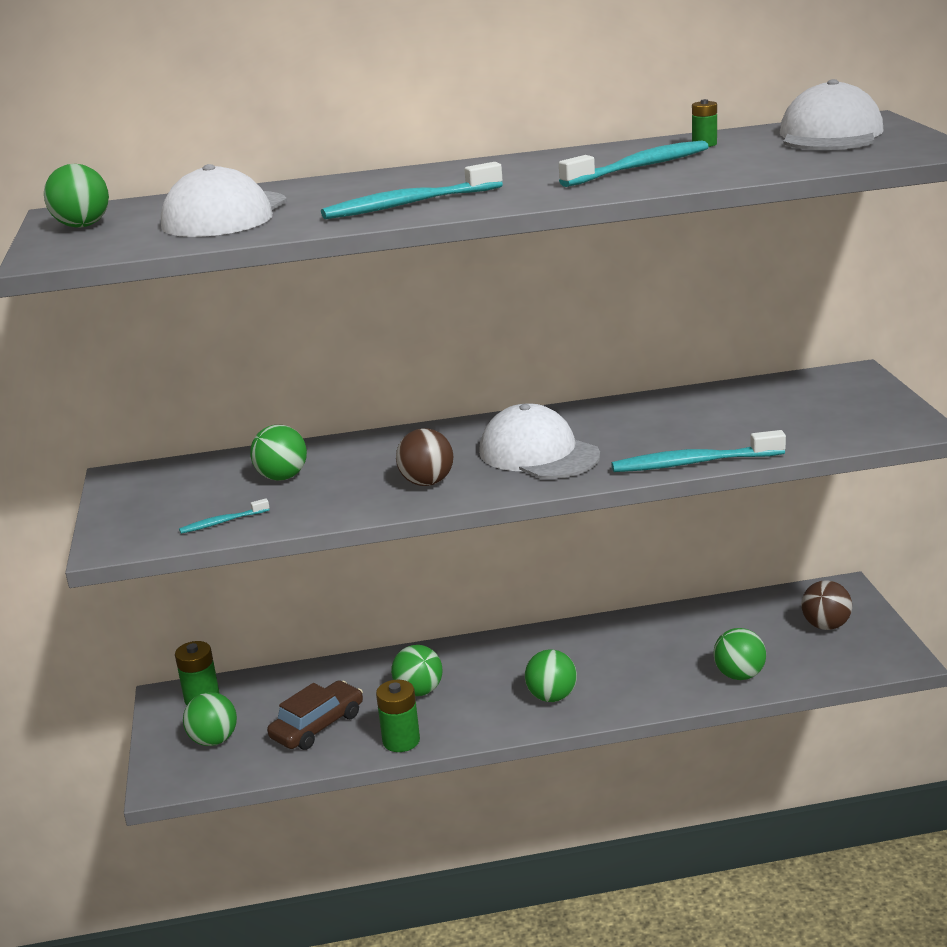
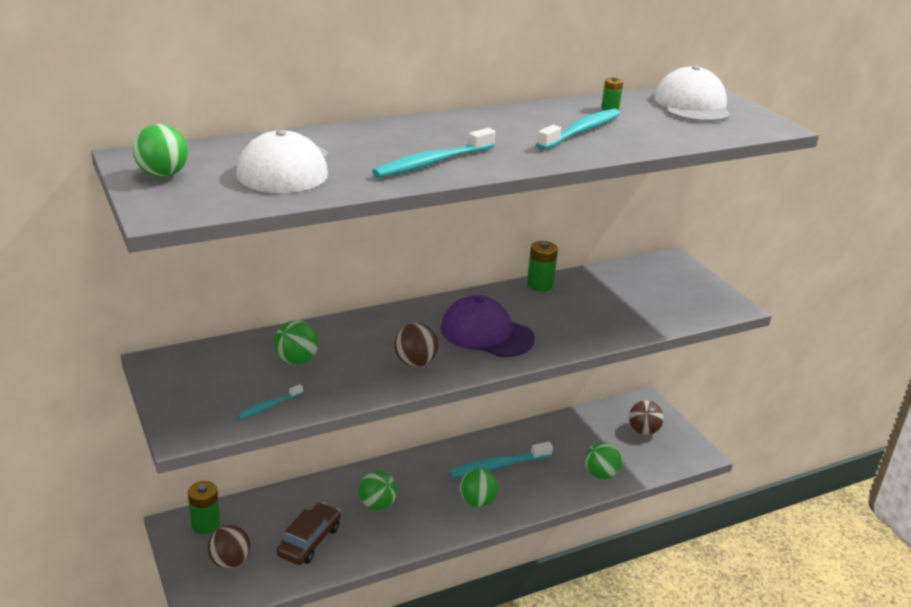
camera: 20 degrees left, 5 degrees up
green ball [183,692,237,746] -> brown ball [208,525,250,568]
green battery [376,680,420,752] -> green battery moved to [527,241,558,292]
white cap [479,403,600,479] -> purple cap [441,295,535,357]
turquoise toothbrush [611,430,786,472] -> turquoise toothbrush moved to [449,442,553,478]

